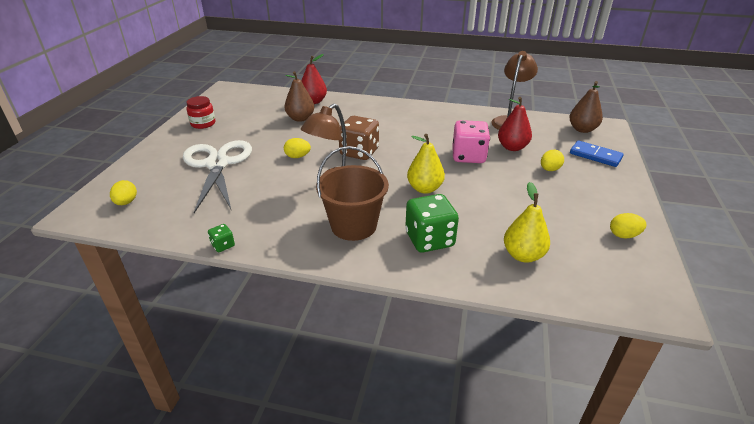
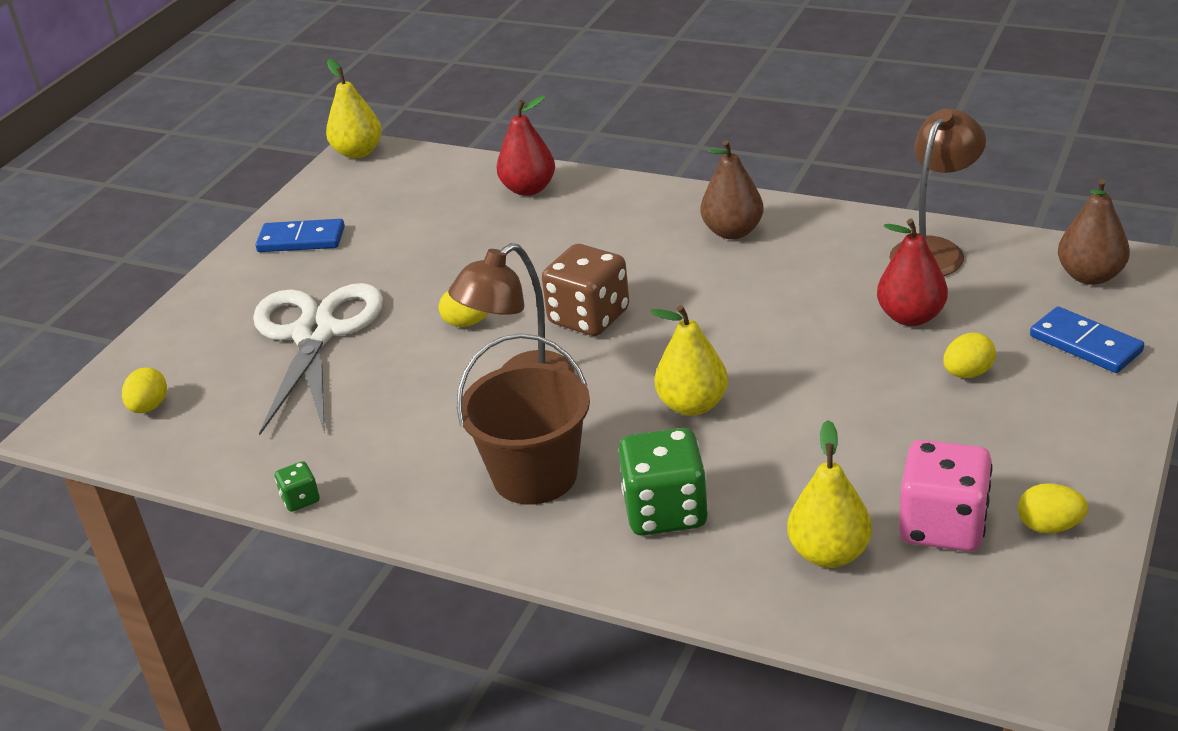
camera: 15 degrees right, 0 degrees up
red jar [186,96,216,129] -> blue domino [256,219,345,252]
brown pear [284,71,314,122] -> brown pear moved to [701,140,764,239]
pink dice [452,120,490,163] -> pink dice moved to [899,440,993,551]
none -> yellow pear [326,59,382,159]

